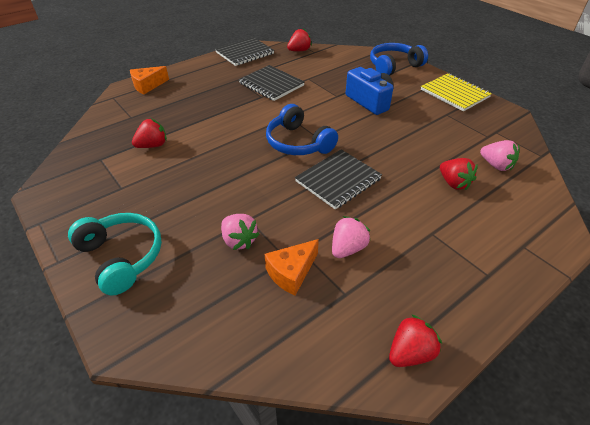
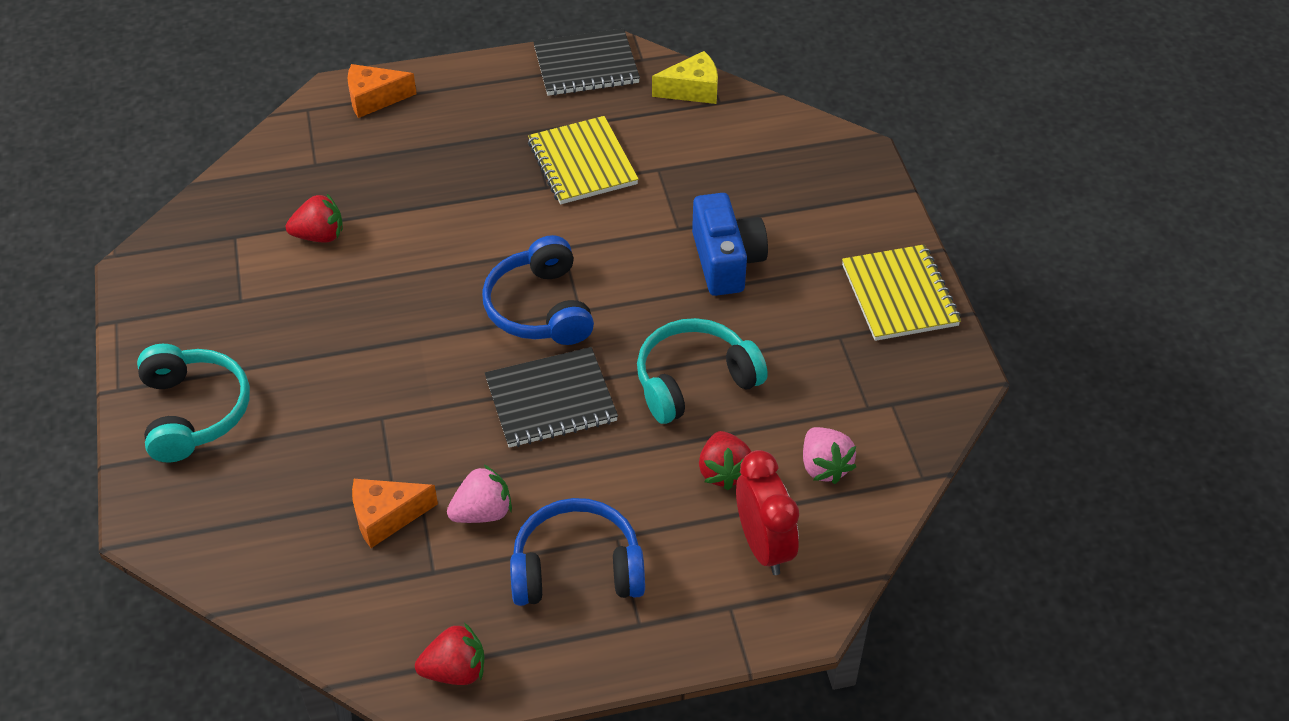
camera: 25 degrees right, 5 degrees up
pink strawberry [221,214,260,250] -> none
black notebook [239,65,304,101] -> yellow notebook [528,116,639,204]
red strawberry [287,28,312,51] -> yellow cheese [652,51,718,104]
blue headphones [370,43,428,76] -> blue headphones moved to [510,498,645,606]
none -> turquoise headphones [637,318,768,424]
none -> red clock [736,450,799,575]

